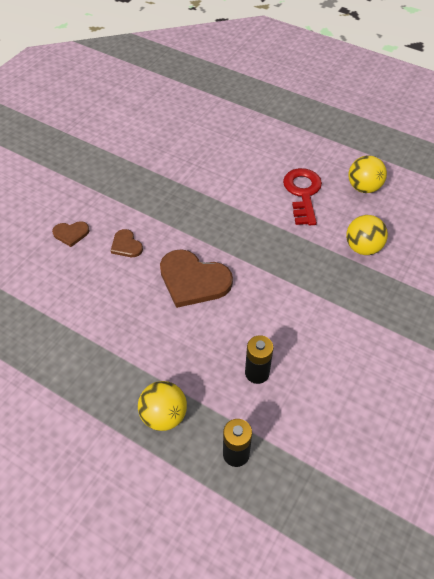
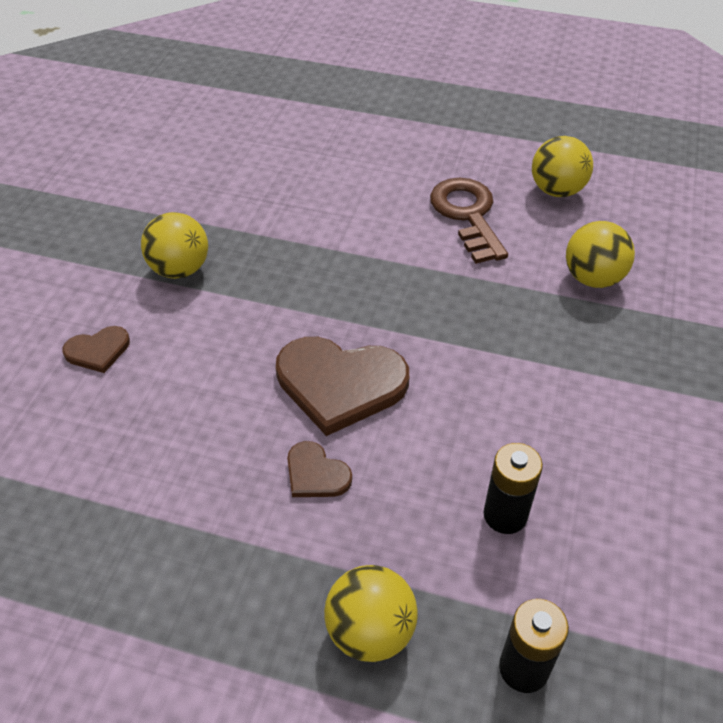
camera: 15 degrees left, 5 degrees down
brown heart [111,229,143,257] -> brown heart moved to [287,441,352,497]
red key [283,168,322,226] -> brown key [430,178,508,264]
none -> yellow ball [141,212,208,279]

